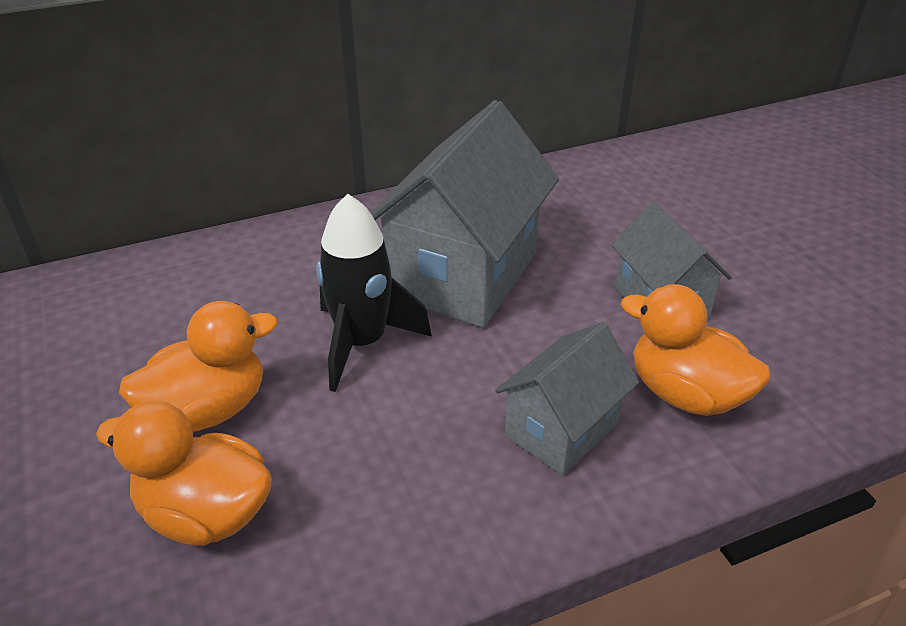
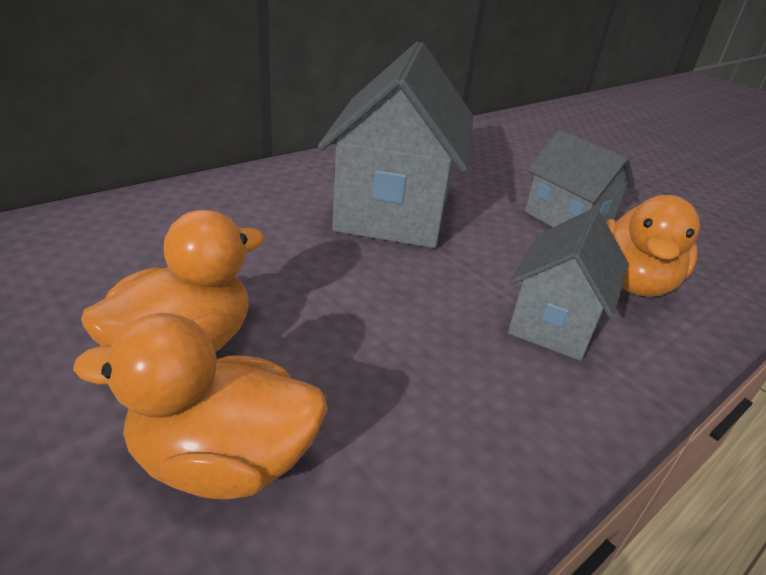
camera: 20 degrees left, 5 degrees down
black rocket [317,194,432,392] -> none
orange duck [621,284,770,416] -> orange duck turned 90 degrees counterclockwise [606,195,700,297]

